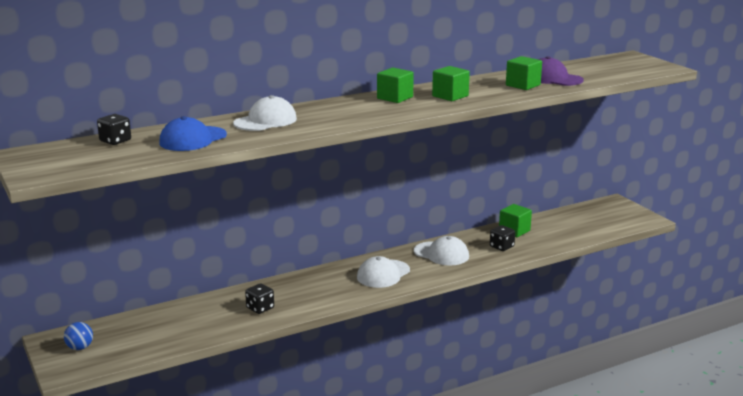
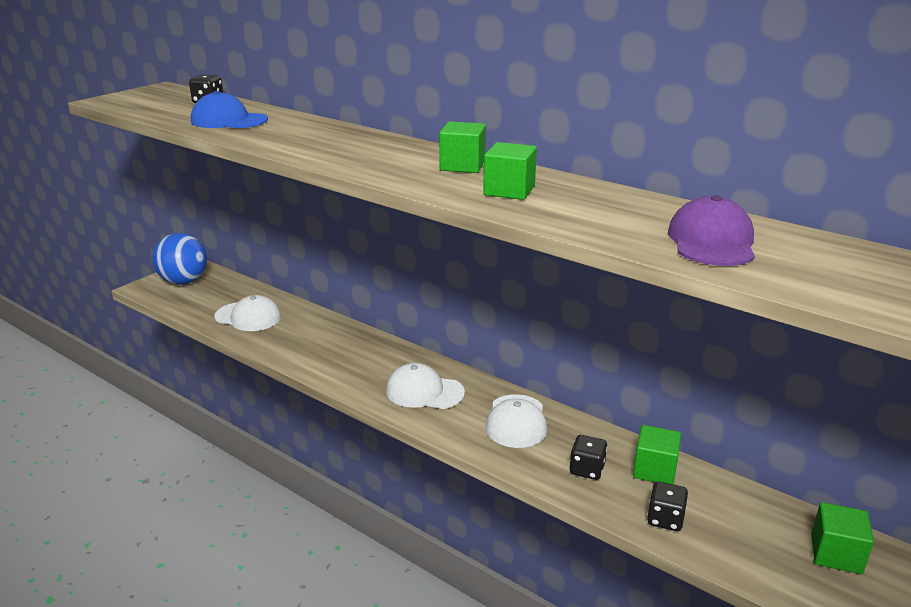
camera: 65 degrees right, 5 degrees up
blue ball [64,322,93,350] -> blue ball [152,233,207,285], size x2.00
white cap [233,95,297,131] -> white cap moved to [214,295,281,331]
black dice [245,283,274,314] -> black dice moved to [647,481,688,531]
green cube [506,56,542,90] -> green cube moved to [811,502,874,574]

